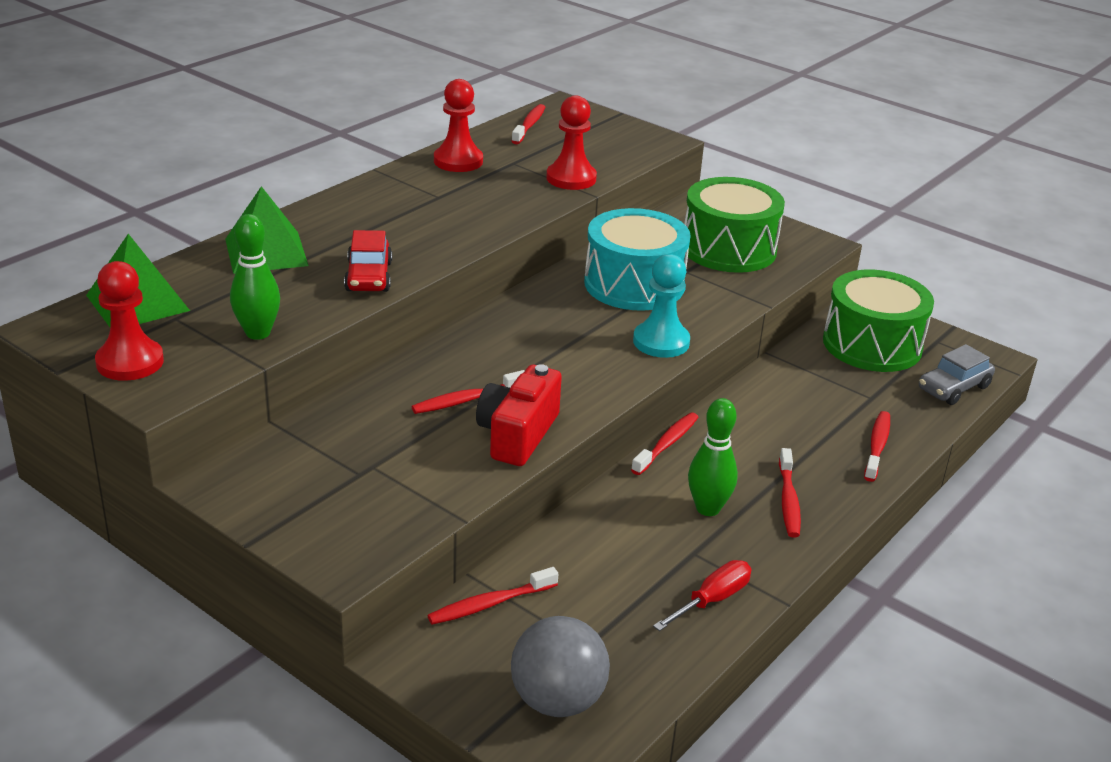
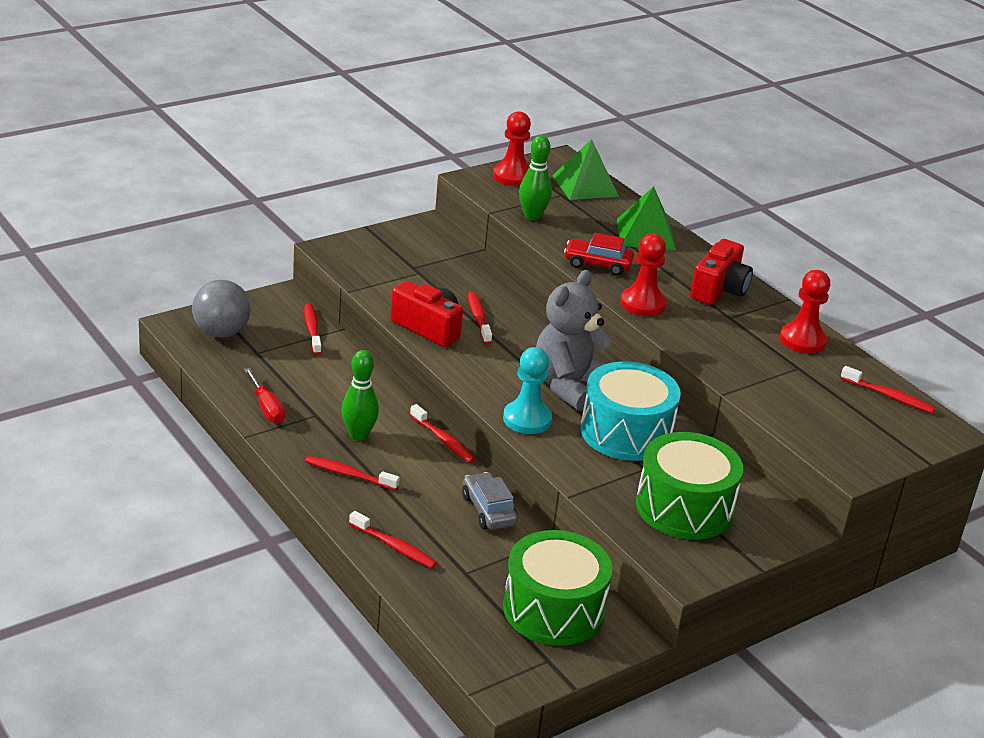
camera: 105 degrees right, 0 degrees up
red pawn [546,95,597,190] -> red pawn moved to [620,234,667,316]
grey car [919,344,995,405] -> grey car moved to [462,472,518,530]
none -> grey teddy bear [536,270,612,411]
none -> red camera [690,239,753,305]

